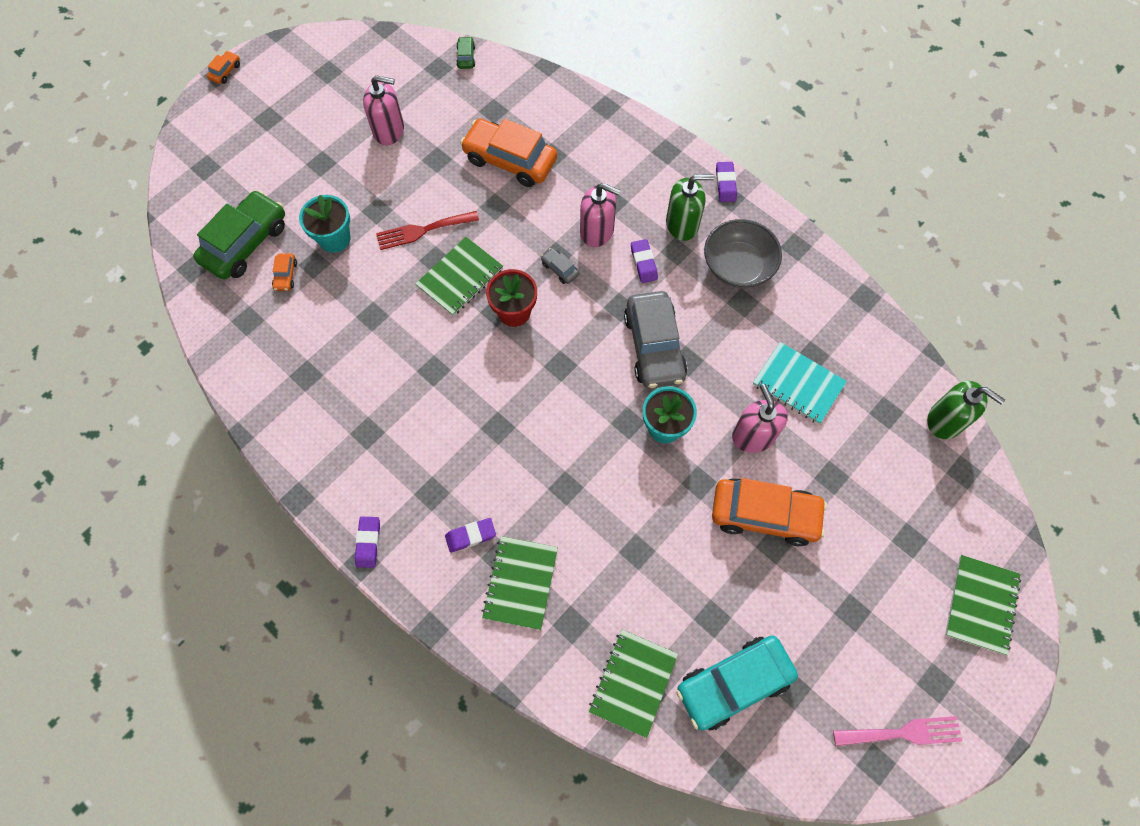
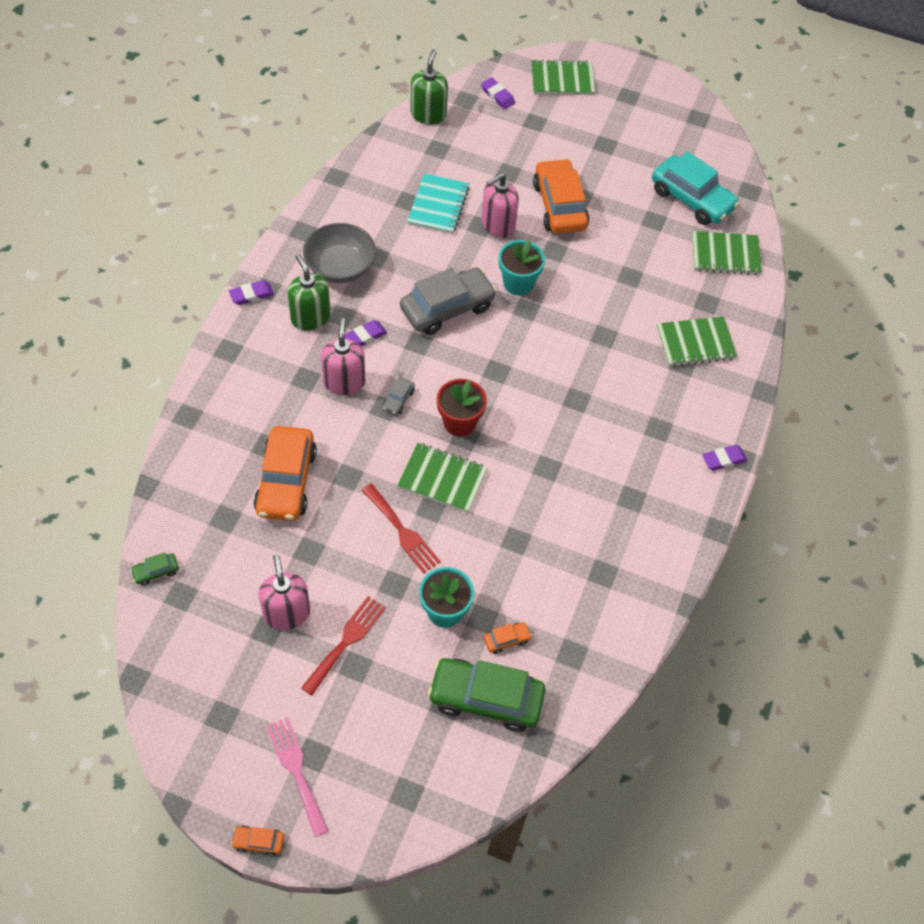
camera: 115 degrees left, 10 degrees down
purple eraser [445,518,496,553] -> purple eraser moved to [481,77,515,109]
pink fork [833,716,962,746] -> pink fork moved to [266,717,329,837]
none -> red fork [301,596,386,696]

